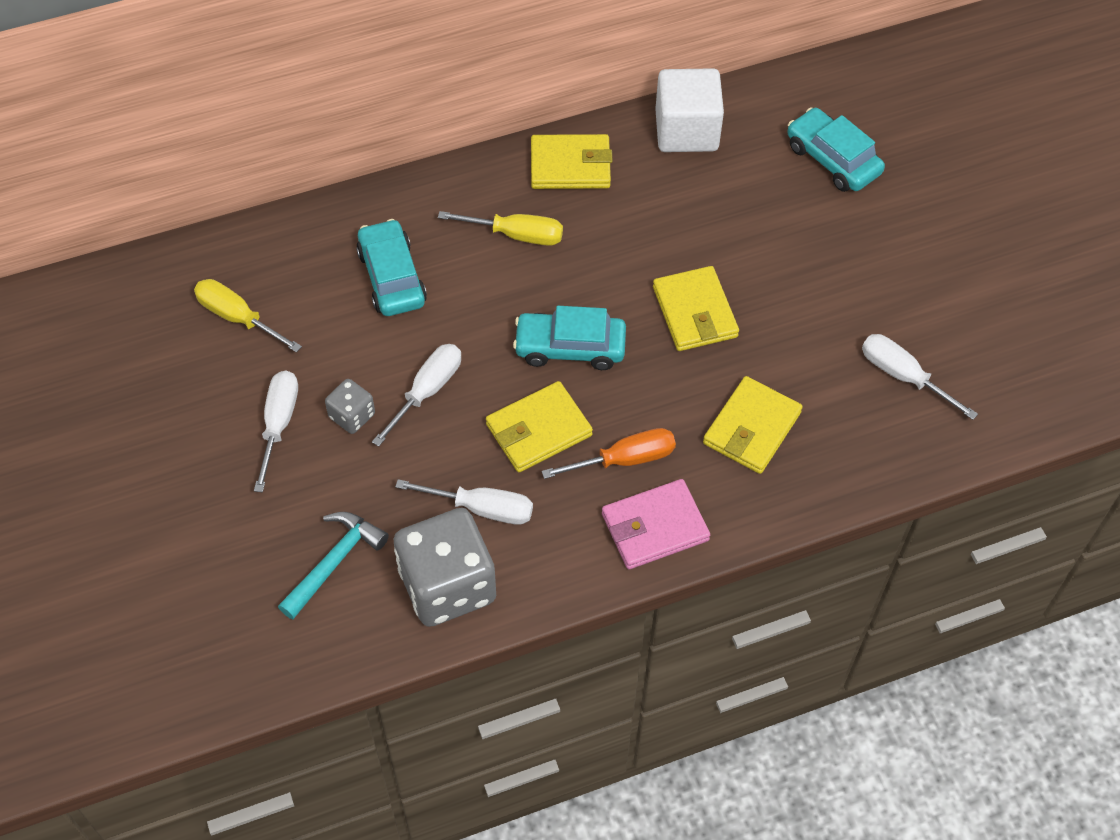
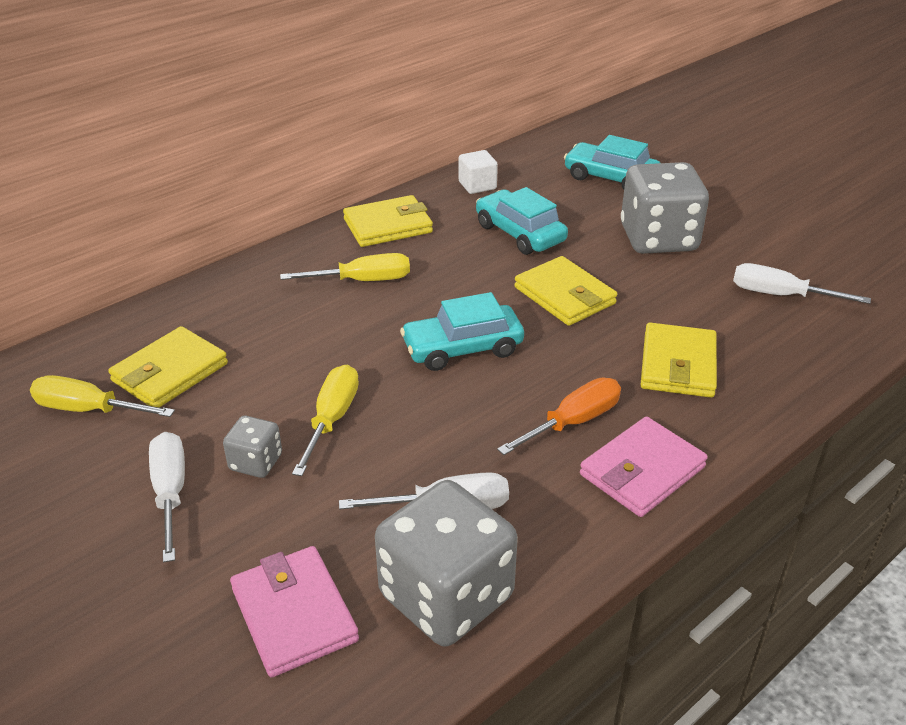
camera: 20 degrees left, 20 degrees down
turquoise hammer [278,512,389,619] -> pink wallet [230,546,359,677]
turquoise car [356,219,427,316] -> turquoise car moved to [476,187,568,255]
white screwdriver [372,344,461,447] -> yellow screwdriver [292,365,359,476]
yellow wallet [486,381,593,472] -> yellow wallet moved to [108,326,228,407]
white cube [655,68,724,152] -> white cube [459,150,498,194], size x0.55
none -> grey dice [621,162,709,254]

